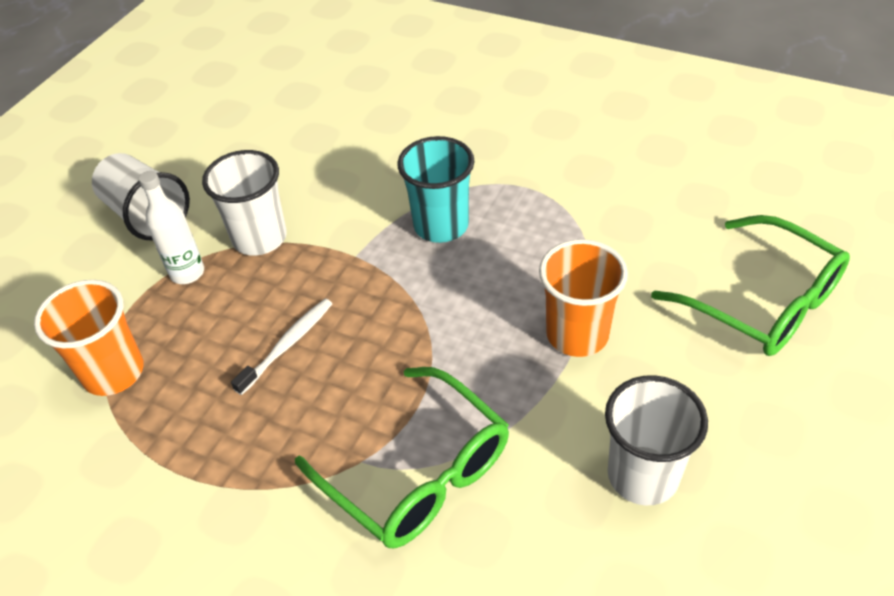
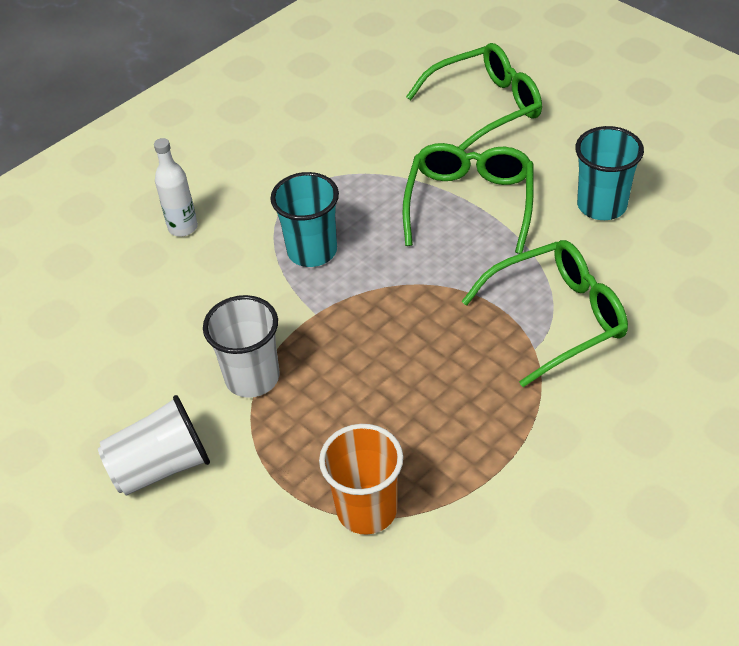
camera: 70 degrees left, 0 degrees up
white bottle [139,171,204,284] -> white bottle moved to [154,138,198,237]
white toothbrush [231,299,332,395] -> none
orange cup [539,239,628,357] -> green glasses [403,143,534,254]
white cup [605,375,708,505] -> turquoise cup [575,126,644,220]

